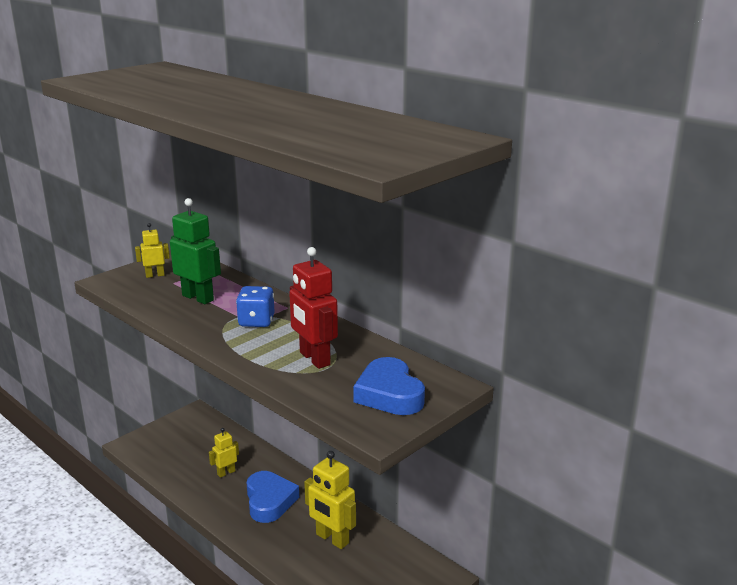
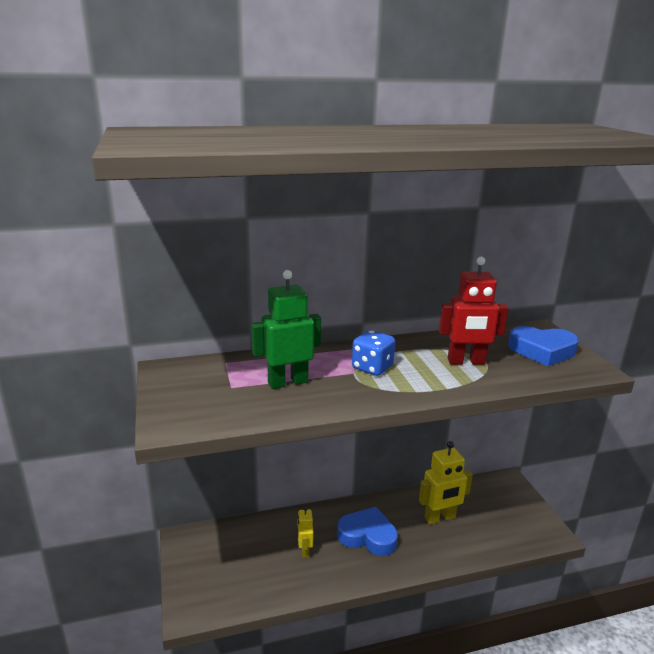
camera: 60 degrees left, 0 degrees up
yellow robot [135,223,170,278] -> none

